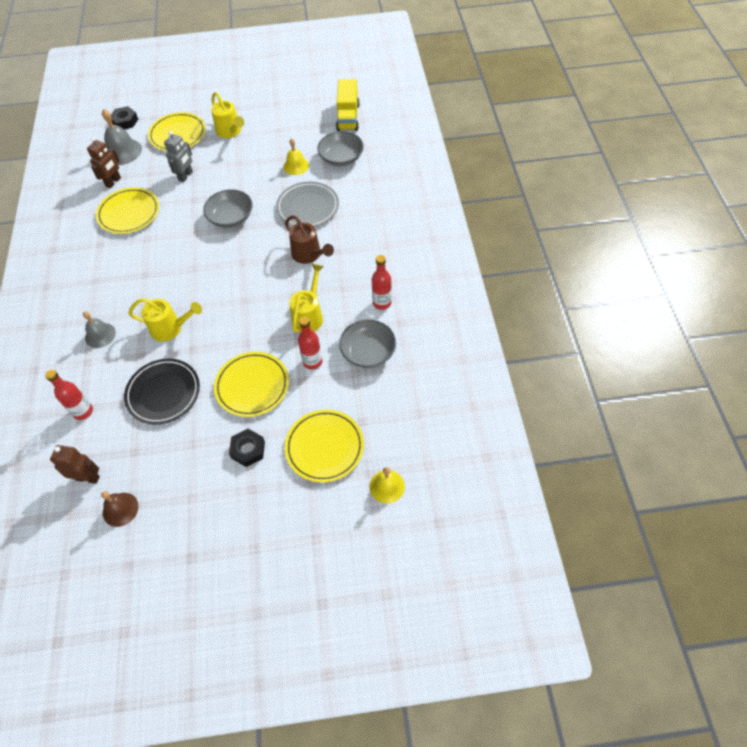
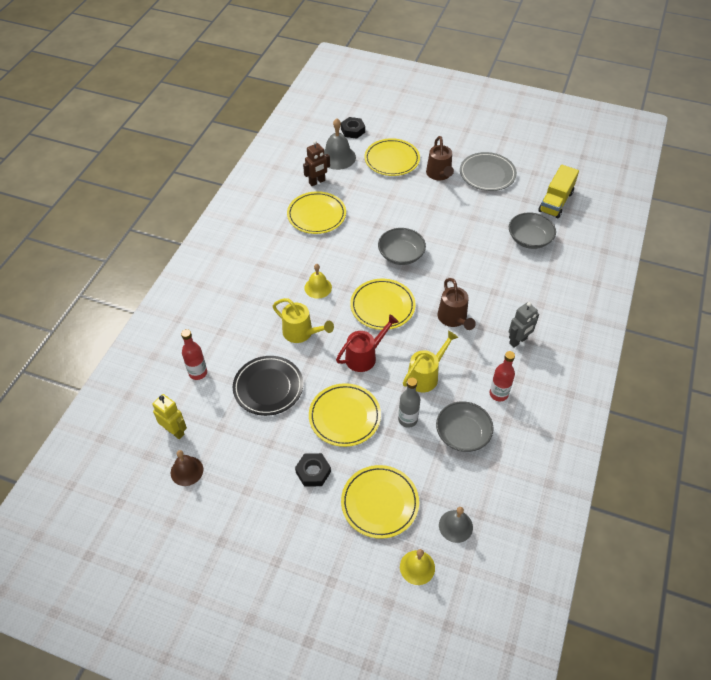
camera: 25 degrees right, 5 degrees down
brown robot [50,445,100,484] -> yellow robot [153,394,187,439]
grey bell [83,311,116,348] -> grey bell moved to [439,507,473,543]
grey robot [164,131,193,182] -> grey robot moved to [509,302,539,348]
yellow watering can [211,92,244,138] -> brown watering can [426,136,454,181]
grey plate [276,182,339,227] -> grey plate moved to [460,152,517,191]
yellow bell [283,138,309,175] -> yellow bell moved to [304,264,332,298]
red bottle [298,317,322,370] -> grey bottle [398,378,420,428]
none -> red watering can [336,314,399,372]
none -> yellow plate [350,279,416,330]

